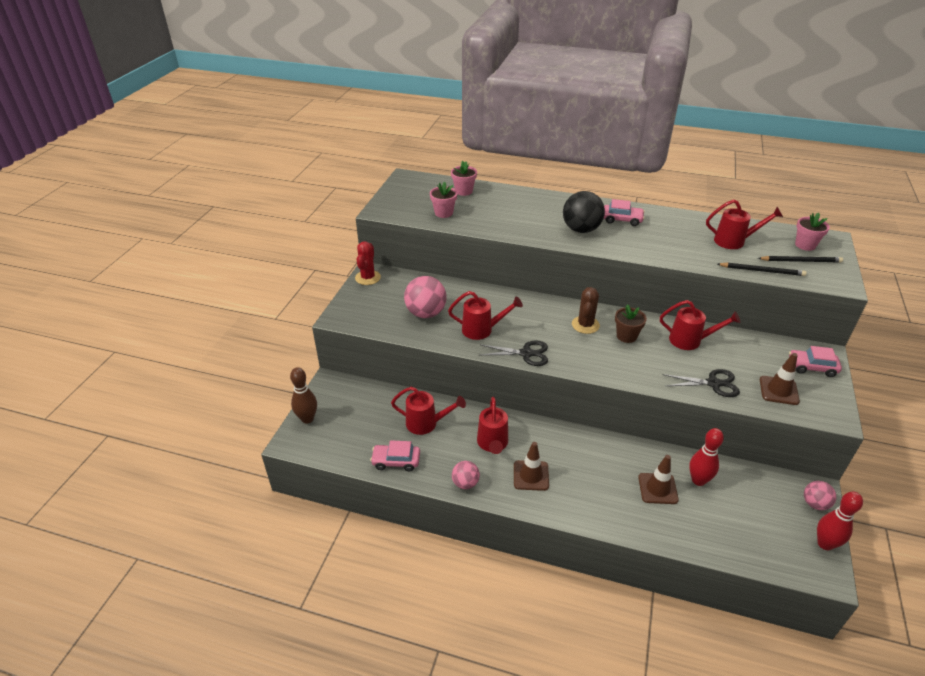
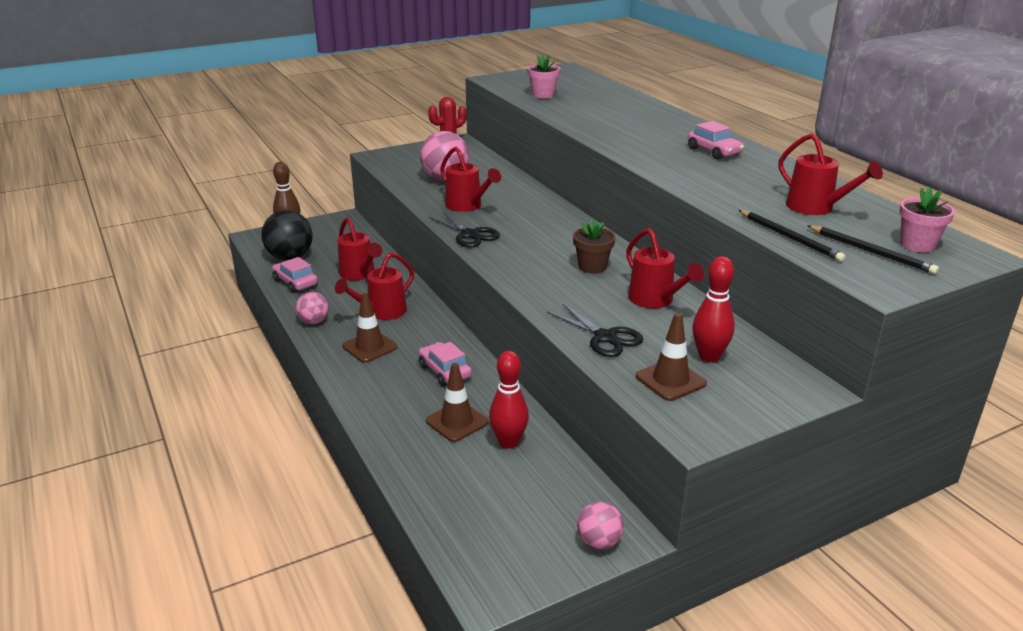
camera: 45 degrees right, 10 degrees down
pink flower pot [451,161,477,196] -> none
black ball [563,191,605,233] -> black ball moved to [261,210,313,260]
brown cactus [572,287,600,334] -> none
pink car [789,346,842,377] -> pink car moved to [419,342,472,386]
red bowling pin [817,492,863,550] -> red bowling pin moved to [692,256,735,363]

